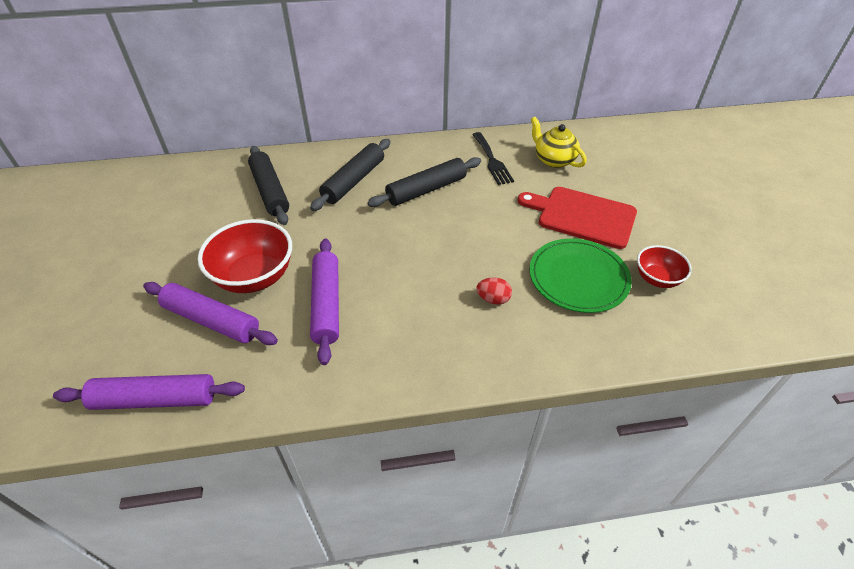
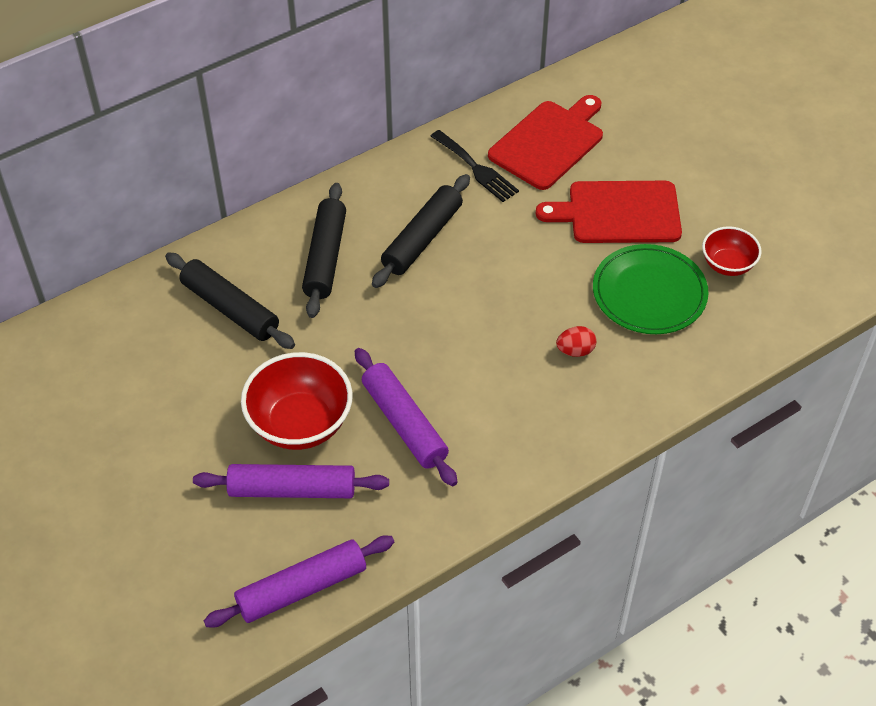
camera: 25 degrees left, 5 degrees up
yellow teapot [531,117,587,168] -> red cutting board [488,95,603,190]

